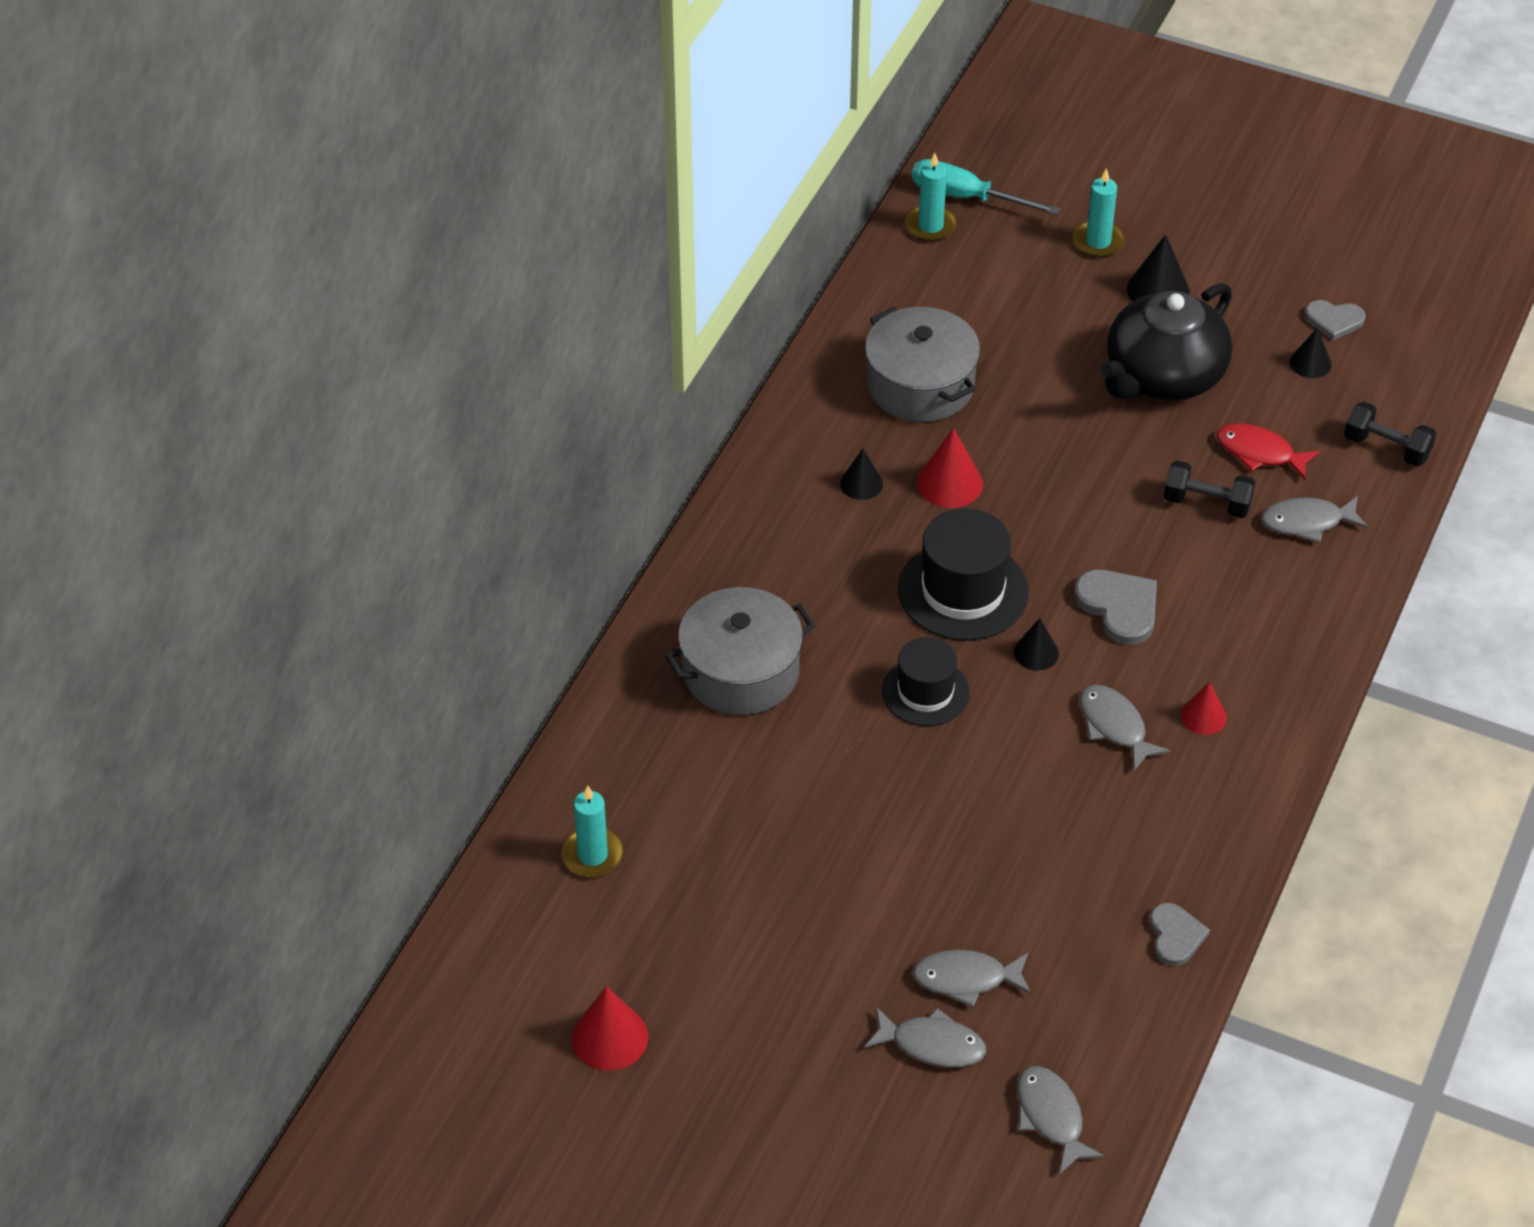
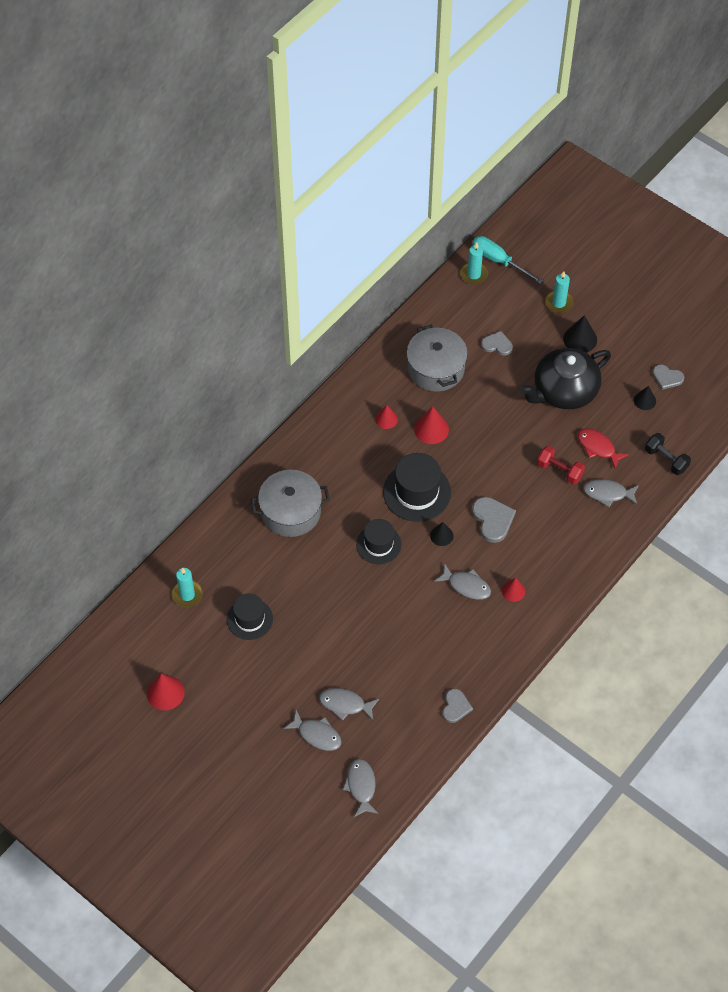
camera: 15 degrees right, 10 degrees up
black cone [840,448,883,500] -> red cone [375,405,398,429]
grey fish [1080,685,1170,771] -> grey fish turned 135 degrees clockwise [434,564,491,600]
black dumbbell [1164,461,1255,518] -> red dumbbell [537,446,585,485]
none -> black hat [227,593,273,640]
none -> grey heart [481,331,513,355]

